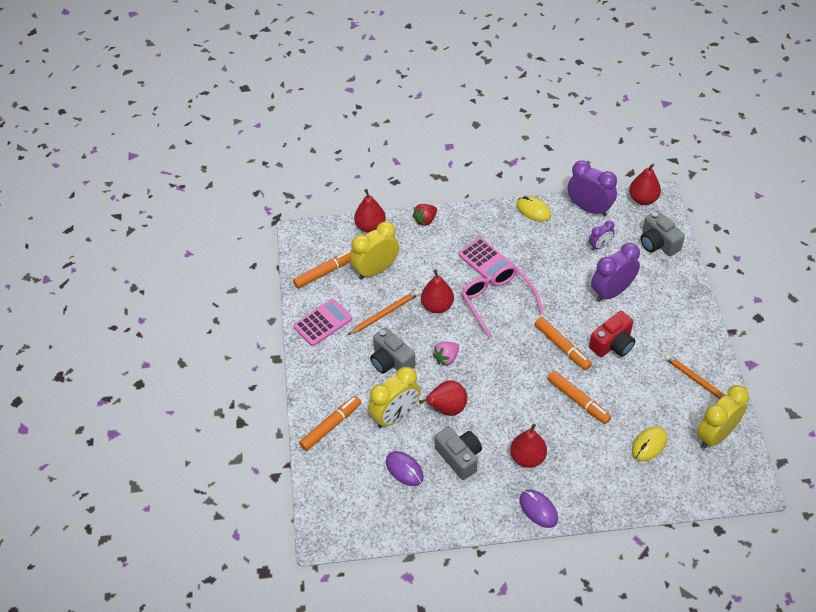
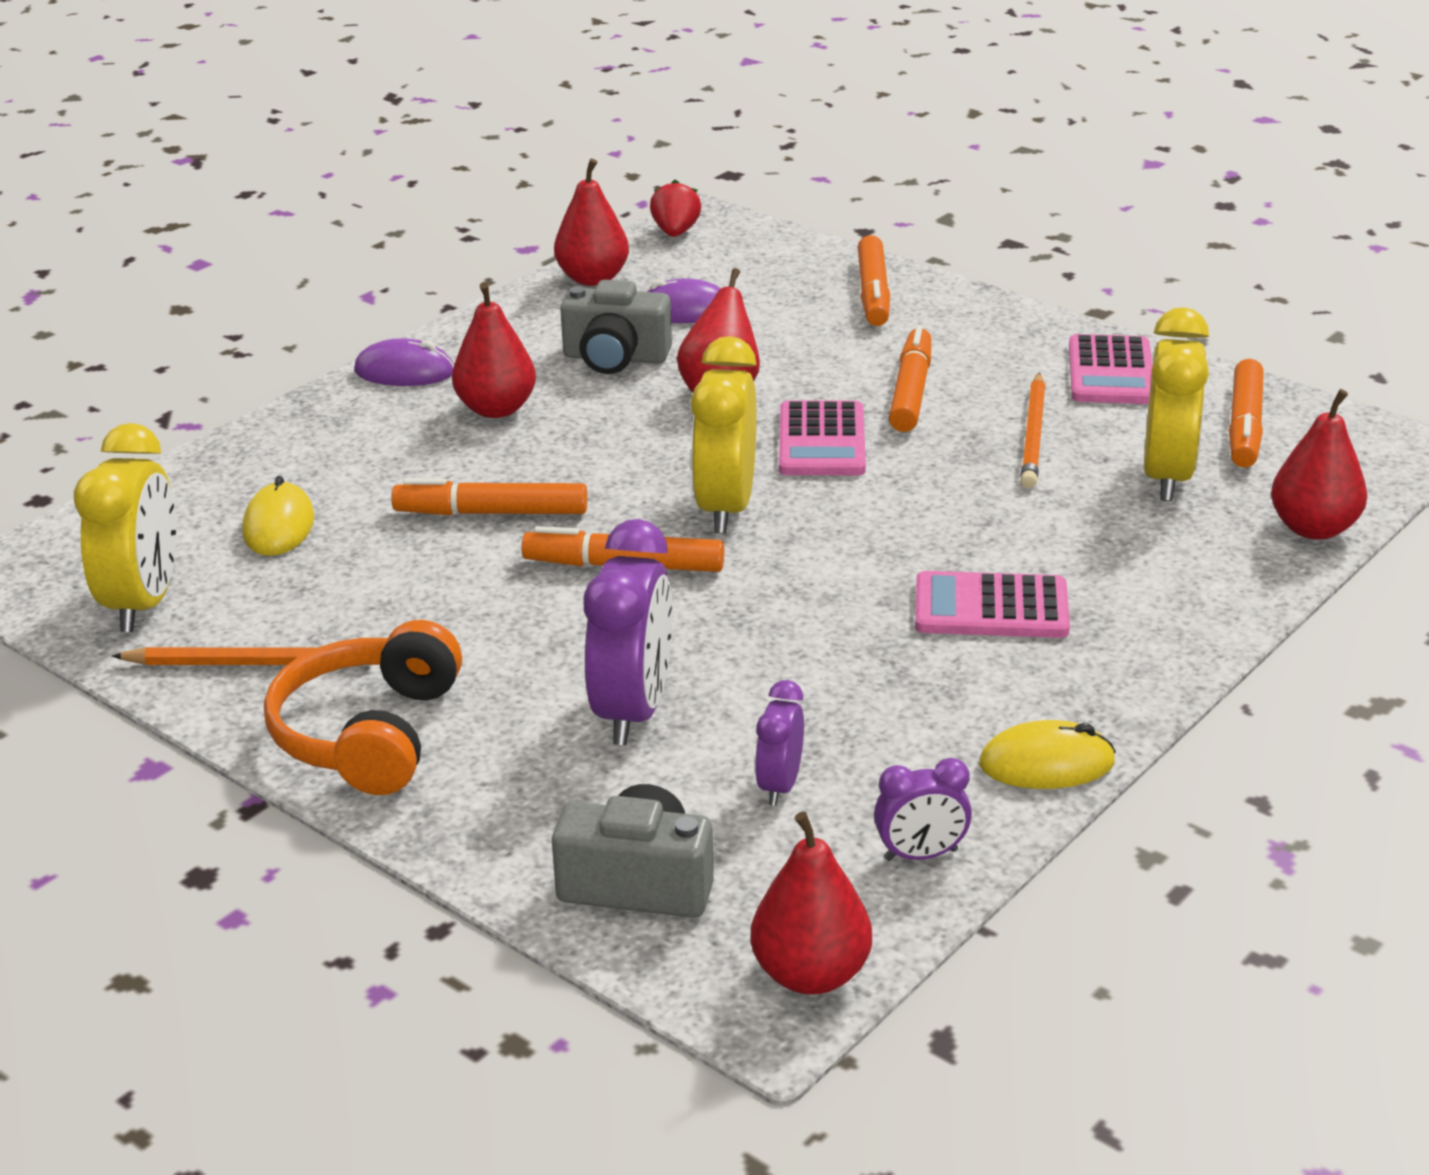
camera: 135 degrees right, 20 degrees down
yellow clock [368,367,421,428] -> yellow clock moved to [691,336,756,533]
grey camera [370,327,415,374] -> orange marker [889,325,931,432]
red strawberry [413,204,437,226] -> red strawberry moved to [650,180,701,237]
red pear [421,269,454,313] -> red pear moved to [554,159,629,286]
pink strawberry [433,342,459,366] -> pink calculator [779,401,866,475]
pink glasses [461,265,544,339] -> none
purple clock [568,160,617,216] -> purple clock [874,758,972,861], size x0.54
red camera [589,311,635,357] -> none
none -> orange headphones [264,620,462,795]

